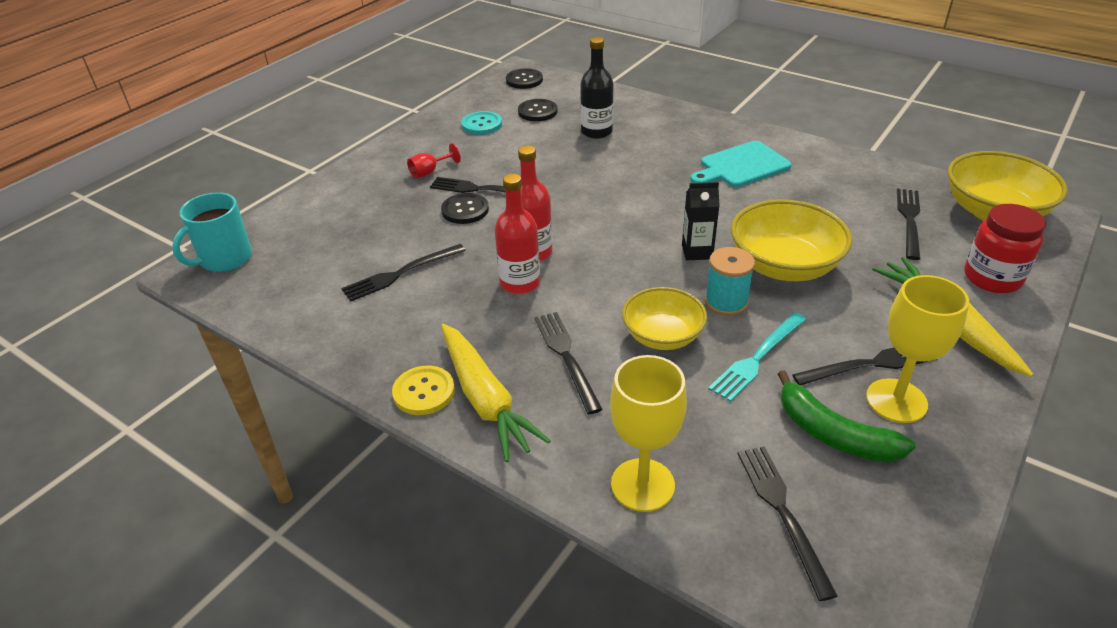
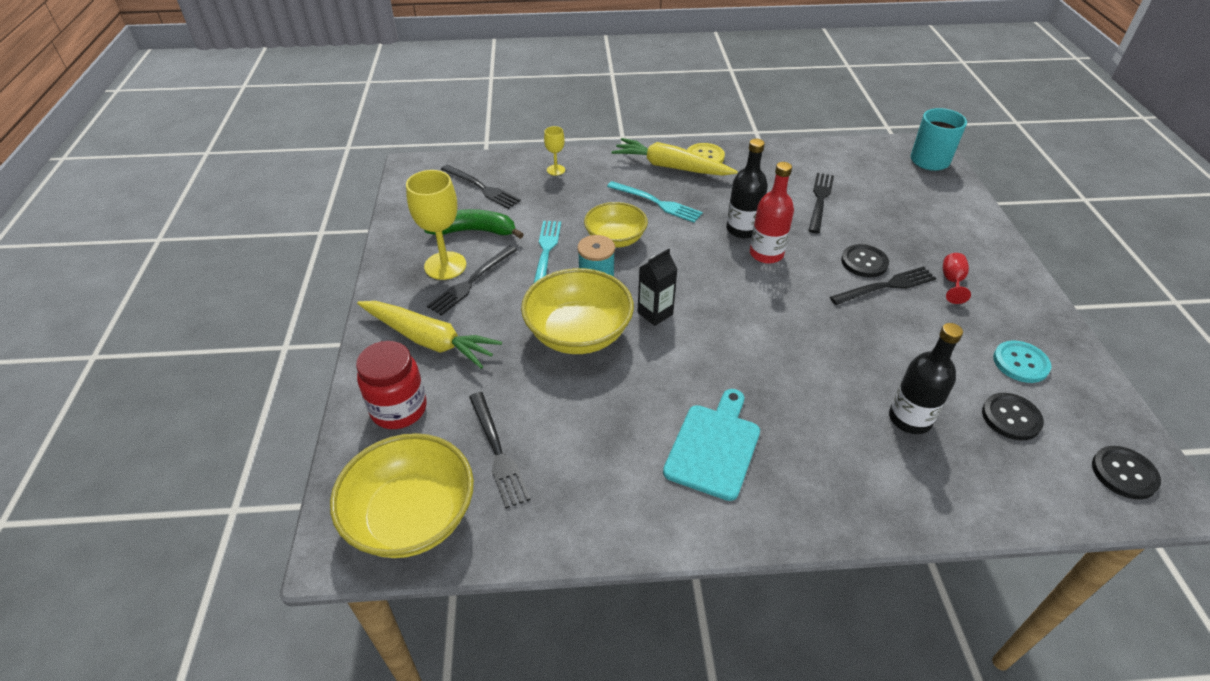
camera: 140 degrees right, 5 degrees up
red bottle [495,174,540,294] -> black bottle [726,139,768,238]
black fork [534,312,603,414] -> turquoise fork [607,181,703,223]
yellow goblet [610,355,687,512] -> yellow goblet [544,126,565,176], size x0.51

